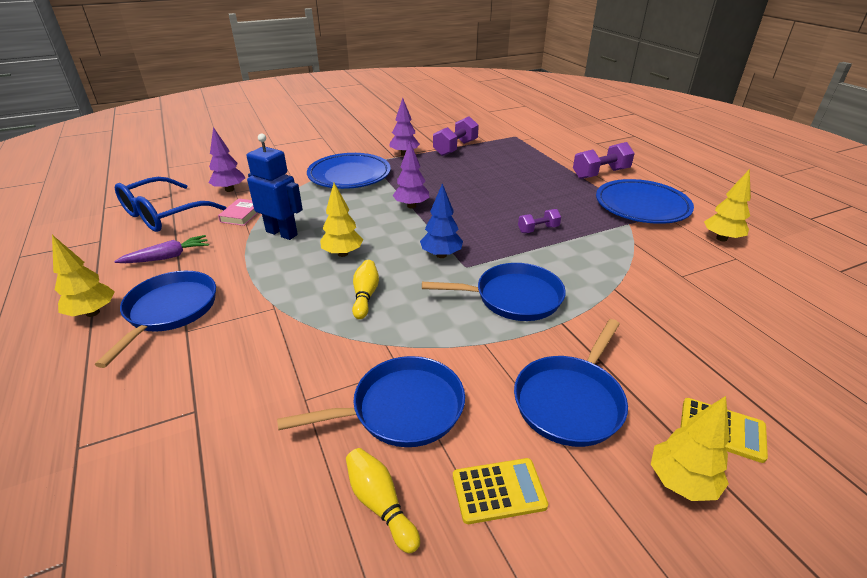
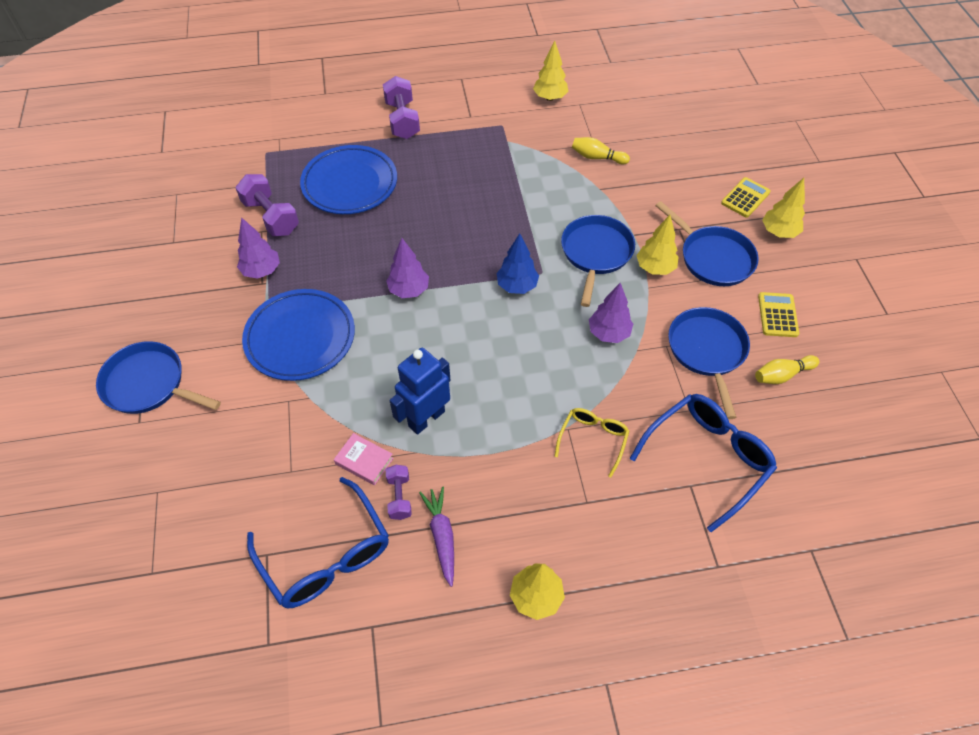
camera: 75 degrees left, 20 degrees up
blue pan [95,271,216,368] -> blue pan moved to [96,341,221,414]
purple tree [208,127,245,192] -> purple tree moved to [589,283,633,343]
yellow tree [320,183,363,257] -> yellow tree moved to [636,215,679,275]
yellow bowling pin [352,260,379,319] -> yellow bowling pin moved to [572,137,630,164]
purple dumbbell [518,209,561,233] -> purple dumbbell moved to [386,465,412,520]
blue plate [596,179,694,224] -> blue plate moved to [300,145,397,214]
none -> yellow glasses [554,408,629,478]
none -> blue glasses [630,394,777,532]

